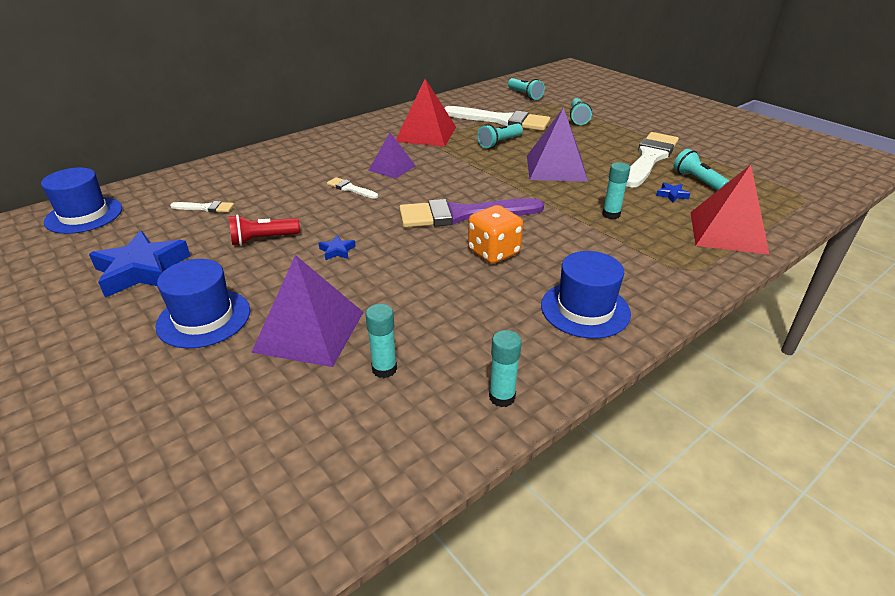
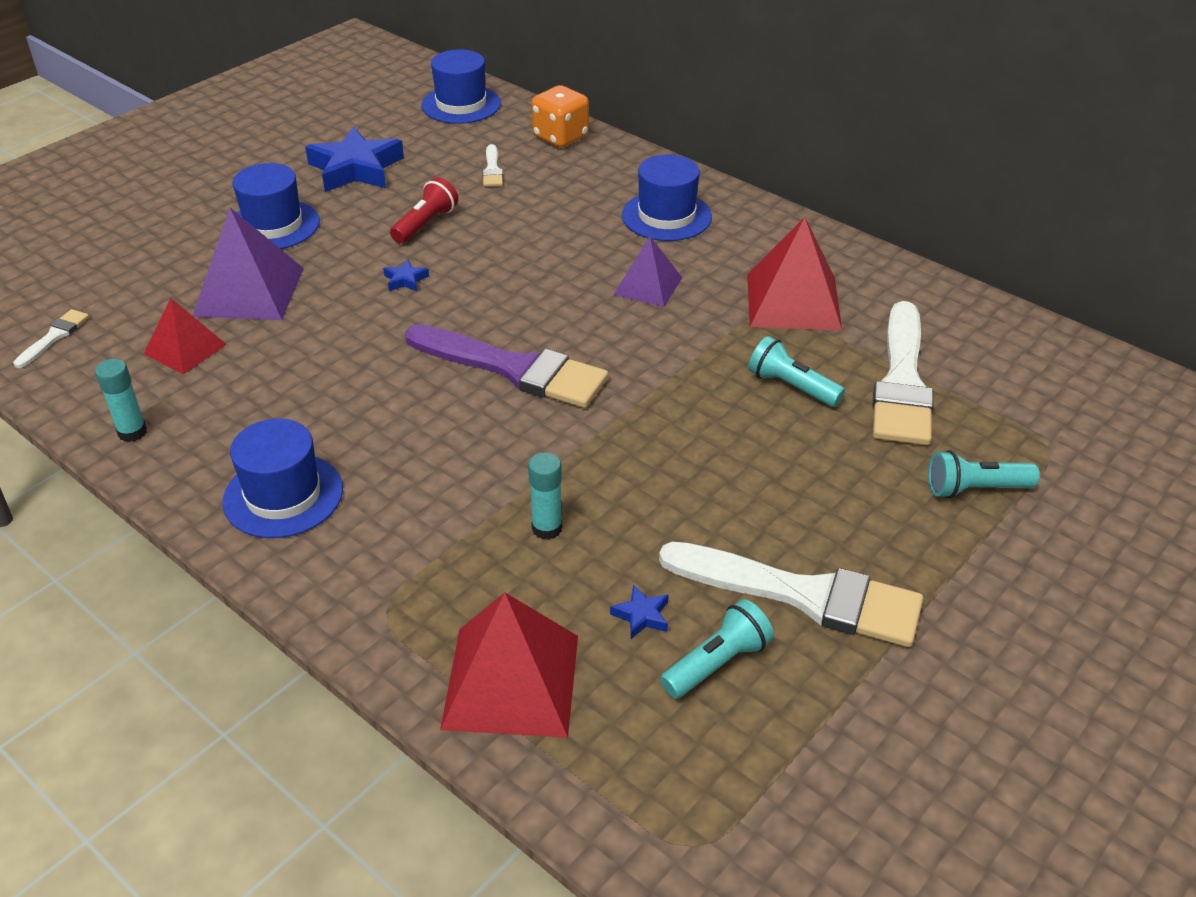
camera: 80 degrees right, 5 degrees up
red flashlight [229,214,300,246] -> red flashlight turned 60 degrees clockwise [390,177,458,243]
white brush [327,177,378,199] -> white brush moved to [13,309,89,368]
turquoise glue stick [366,304,397,378] -> red pyramid [144,298,227,374]
purple brush [399,198,544,228] -> purple brush turned 135 degrees clockwise [405,324,608,408]
orange dice [468,205,523,264] -> orange dice moved to [531,85,589,148]
turquoise flashlight [508,78,545,100] -> none
purple pyramid [527,108,588,182] -> none
none -> blue hat [622,155,712,241]

